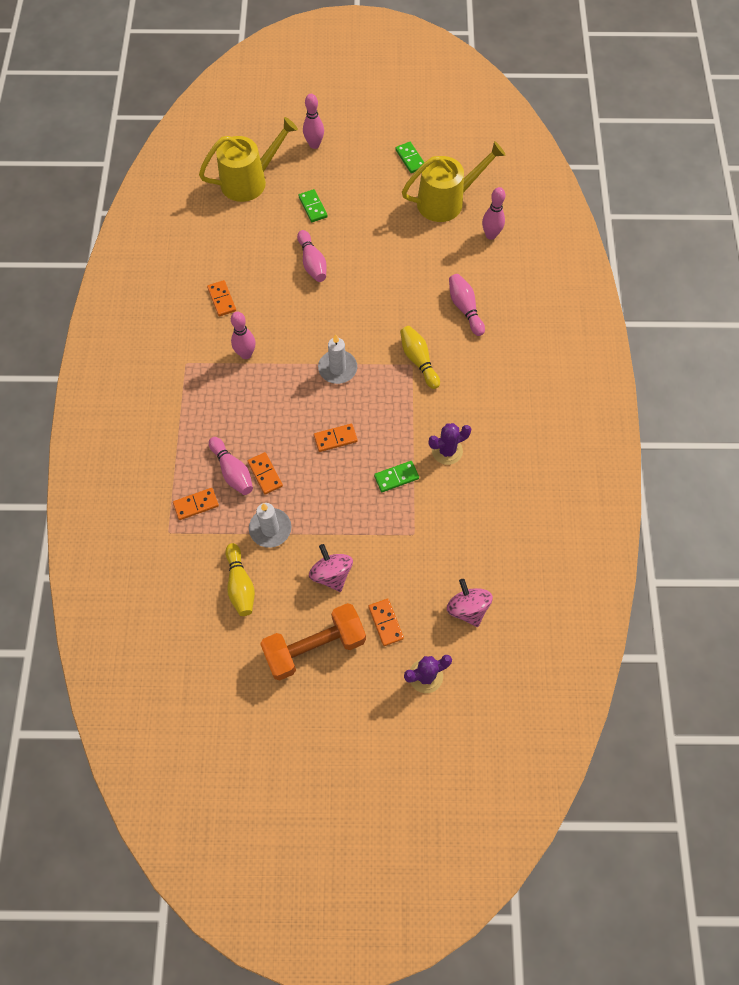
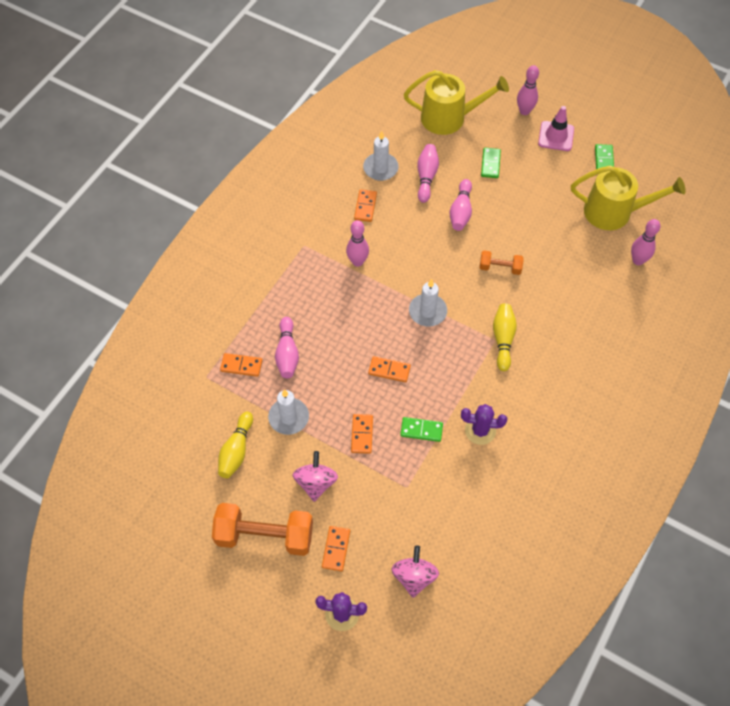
camera: 30 degrees right, 5 degrees down
orange domino [248,452,283,495] -> orange domino moved to [351,414,373,454]
pink bowling pin [449,274,485,336] -> pink bowling pin moved to [417,144,439,203]
none -> white candle [363,131,399,181]
none -> orange dumbbell [479,251,524,275]
none -> pink traffic cone [538,106,574,151]

